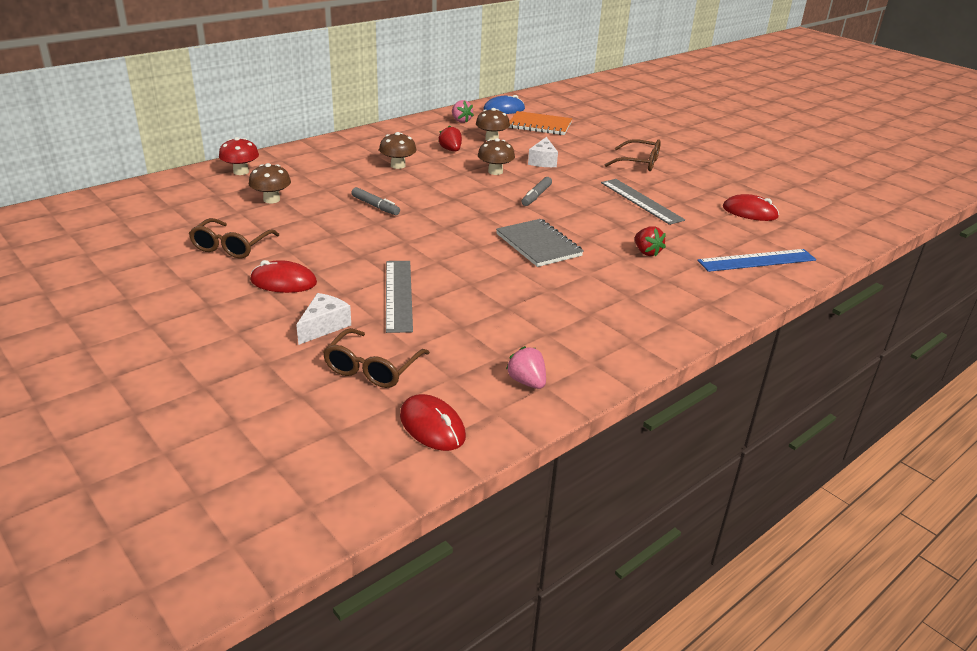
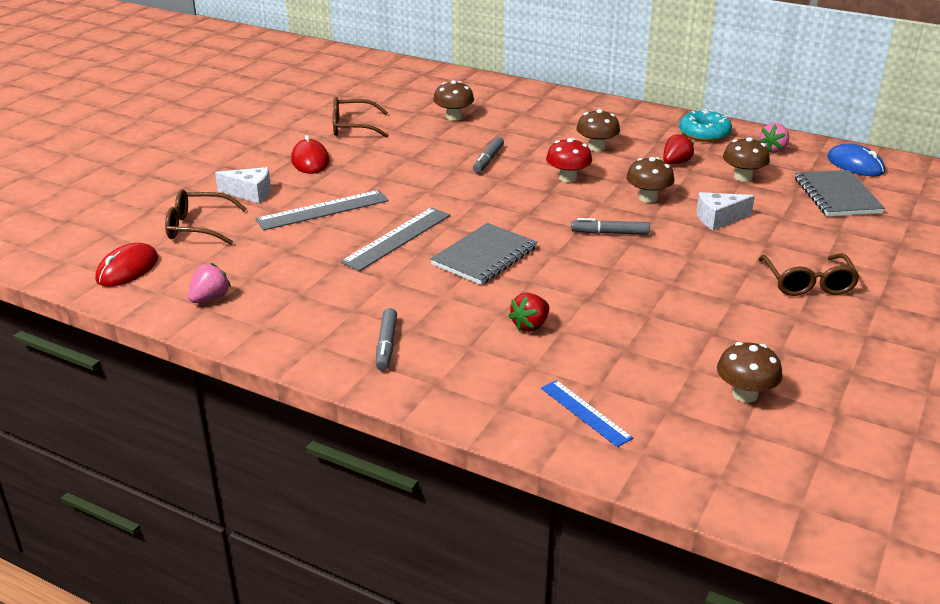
camera: 70 degrees right, 0 degrees up
red mushroom [219,137,259,175] -> red mushroom moved to [546,138,592,183]
orange notebook [509,111,572,135] -> grey notebook [795,170,885,216]
grey ruler [601,179,685,225] -> grey ruler moved to [340,207,450,271]
blue ruler [698,249,816,272] -> blue ruler [541,380,633,447], size x0.64
red mouse [723,194,779,221] -> brown mushroom [717,342,782,403]
none -> grey marker [376,308,397,371]
none -> turquoise donut [679,109,732,142]

